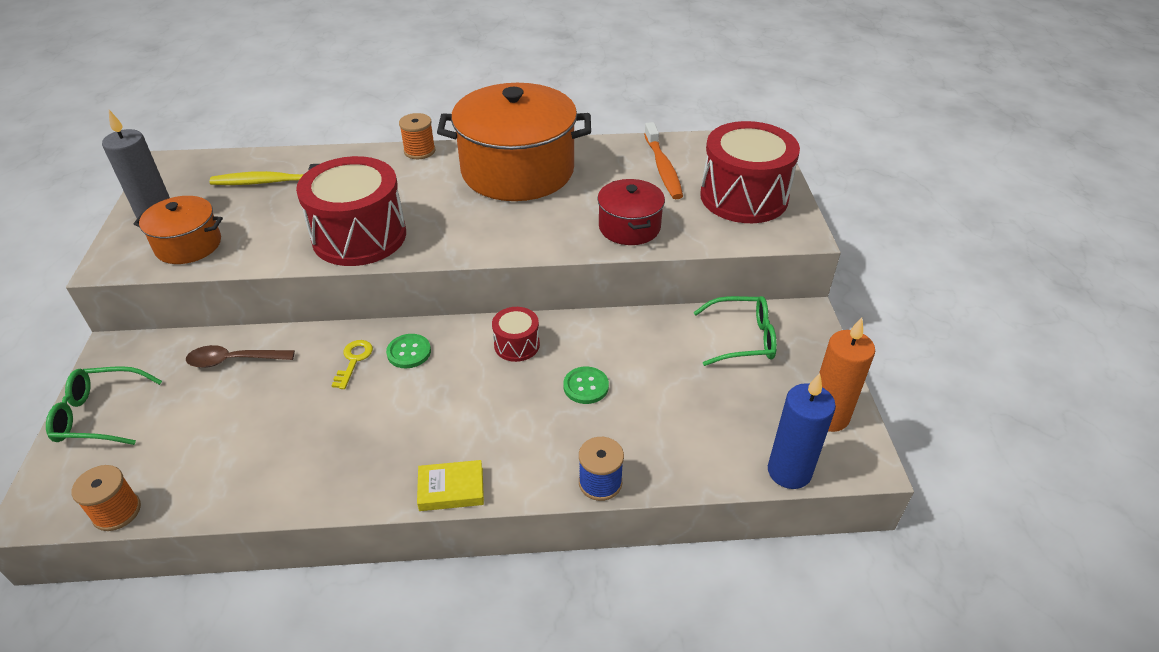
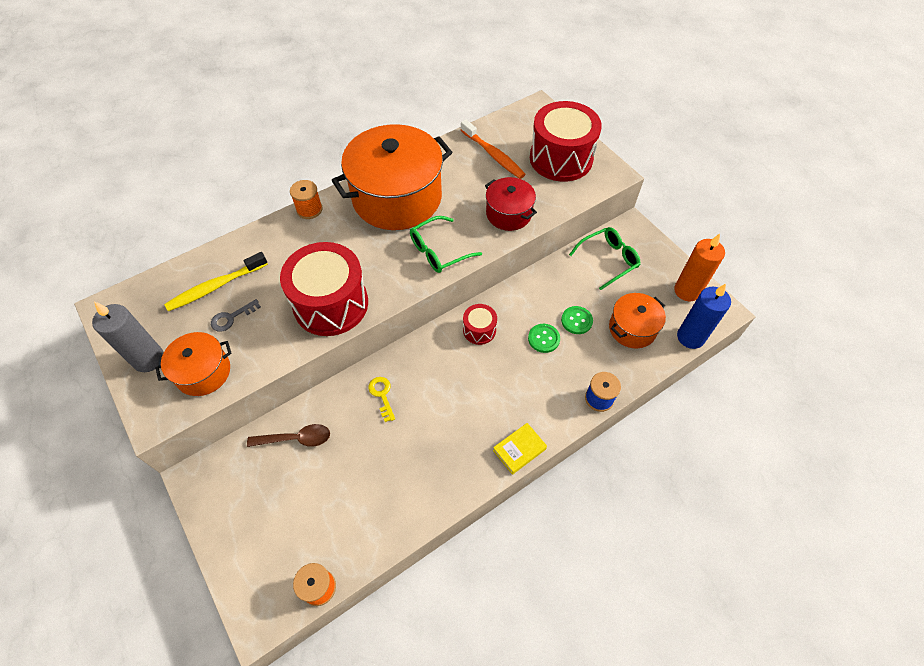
camera: 30 degrees left, 15 degrees up
green glasses [46,366,162,445] -> green glasses moved to [410,216,482,273]
brown spoon [186,345,295,368] -> brown spoon turned 150 degrees counterclockwise [247,424,330,447]
green button [386,334,431,368] -> green button moved to [561,306,593,334]
none -> grey key [211,299,261,332]
none -> orange pot [609,293,666,348]

